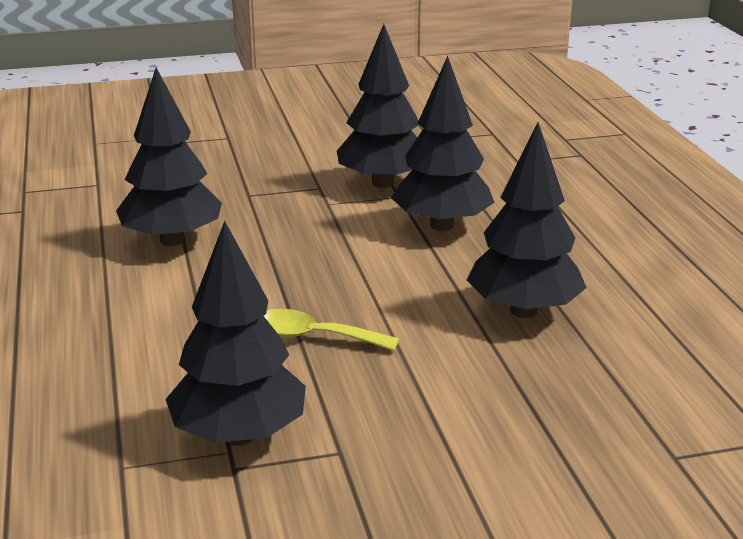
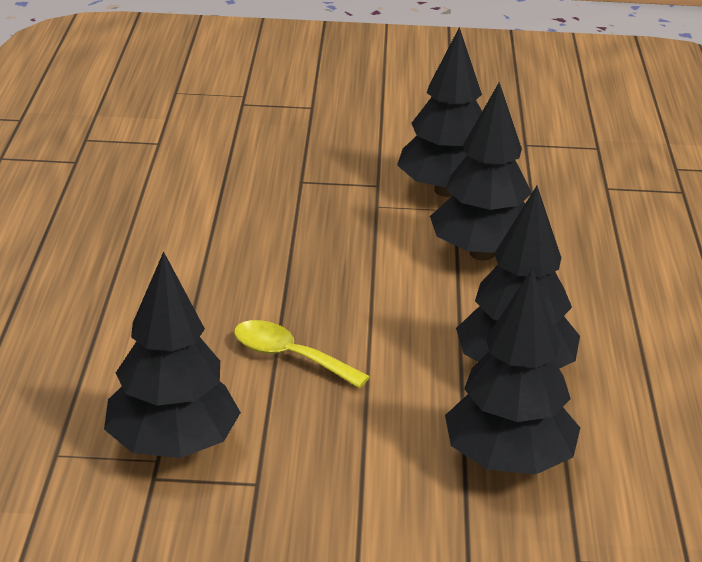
camera: 15 degrees right, 5 degrees up
black tree [116,68,222,246] -> black tree moved to [445,268,580,474]

